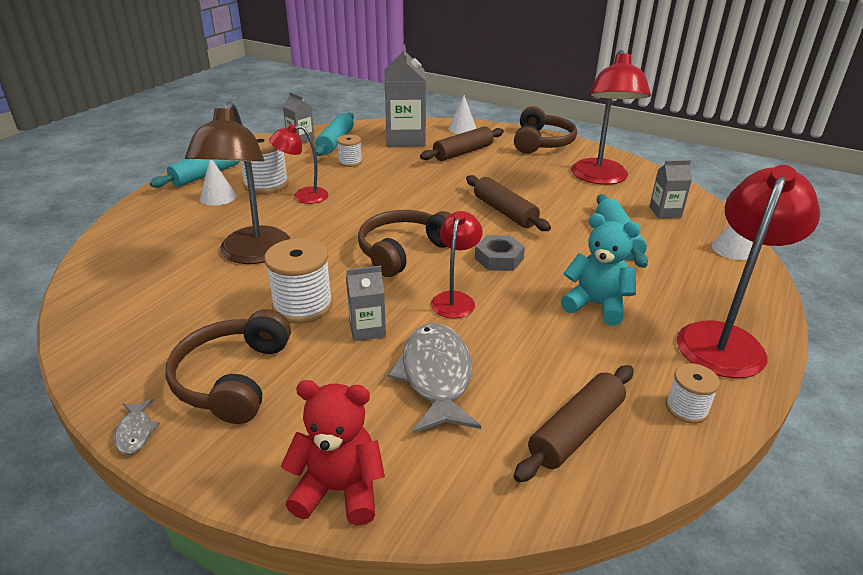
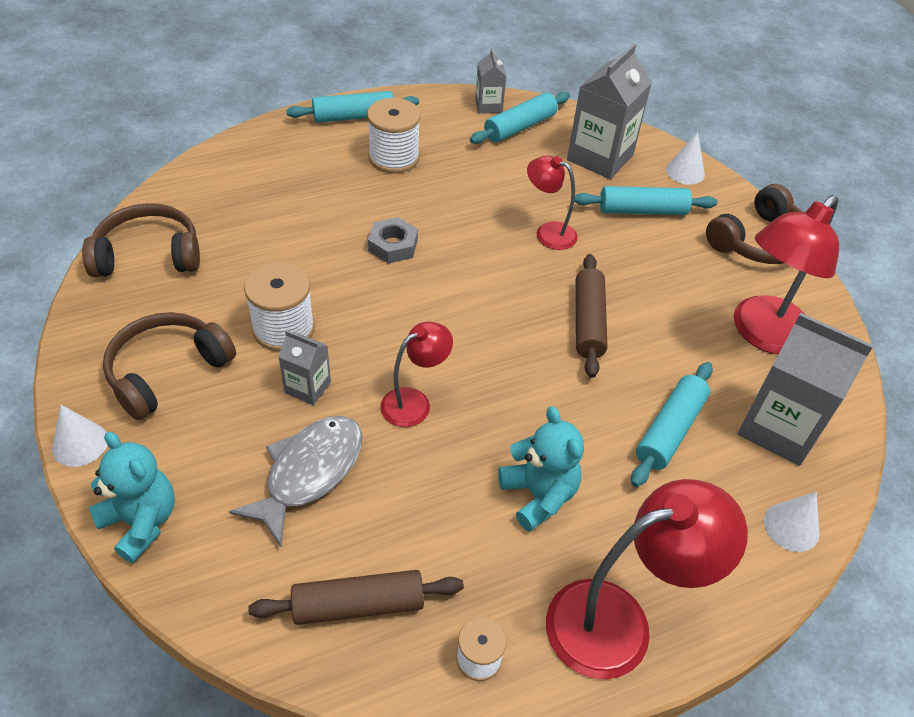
camera: 35 degrees right, 15 degrees up
grey fish [114,399,160,454] -> none
brown lamp [185,102,290,264] -> none
white cone [200,160,237,206] -> white cone moved to [52,405,107,467]
red lamp [269,124,329,204] -> red lamp moved to [527,155,578,250]
red teddy bear [280,380,385,526] -> turquoise teddy bear [89,432,175,563]
white spool [337,135,362,167] -> none
brown headphones [358,210,451,277] -> brown headphones moved to [82,203,200,277]
brown rolling pin [420,126,504,161] -> turquoise rolling pin [574,186,717,215]
grey nut [475,235,525,271] -> grey nut moved to [368,217,418,263]
grey carton [649,160,692,218] -> grey carton [738,313,874,466], size x1.92

